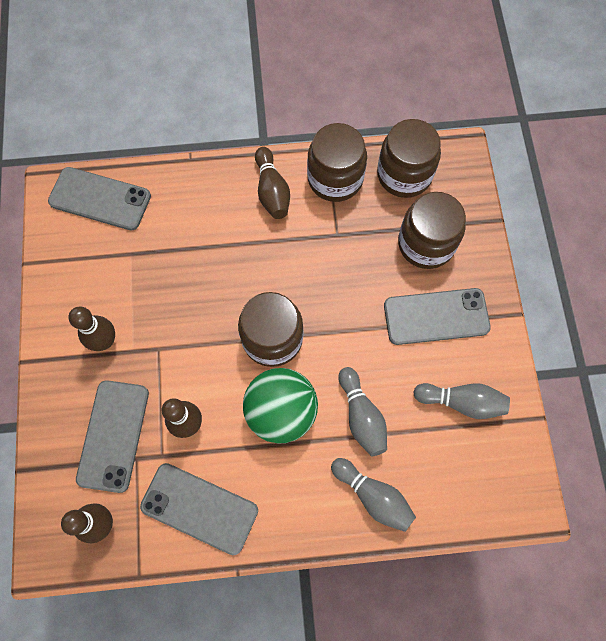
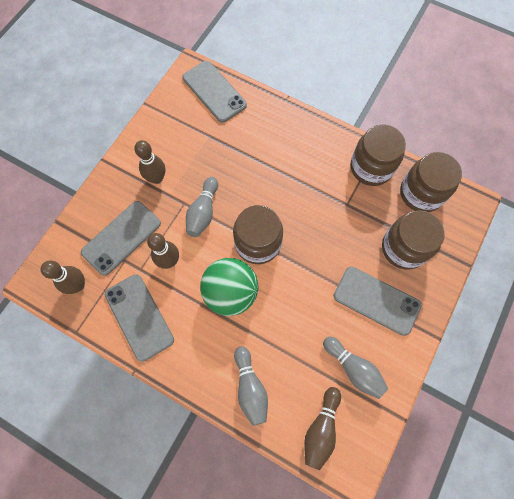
camera: 35 degrees right, 0 degrees up
brown bowling pin [255,147,290,219] -> brown bowling pin moved to [304,387,341,470]
grey bowling pin [338,367,387,456] -> grey bowling pin moved to [186,177,218,237]

